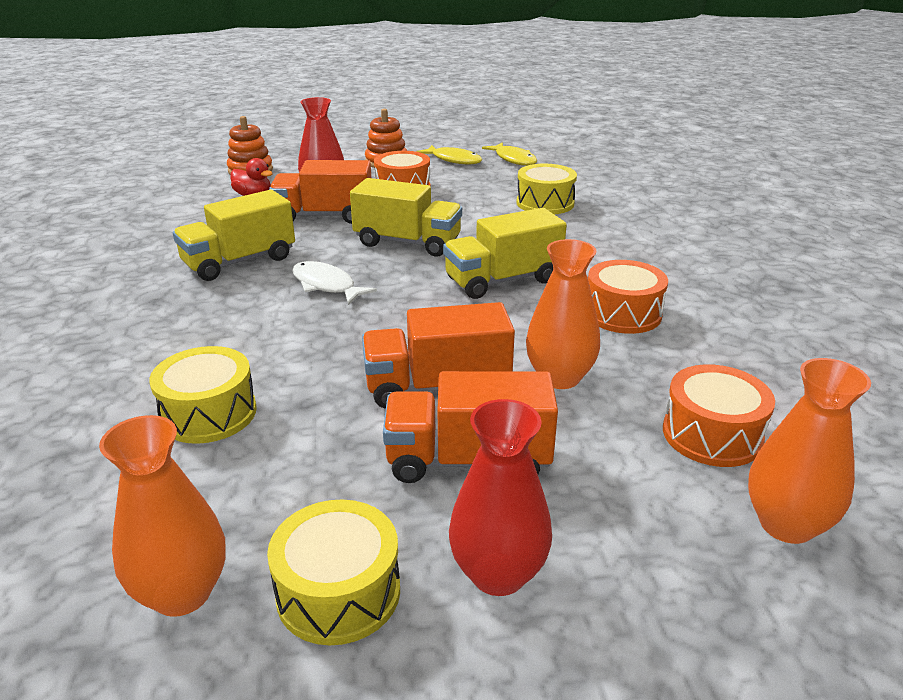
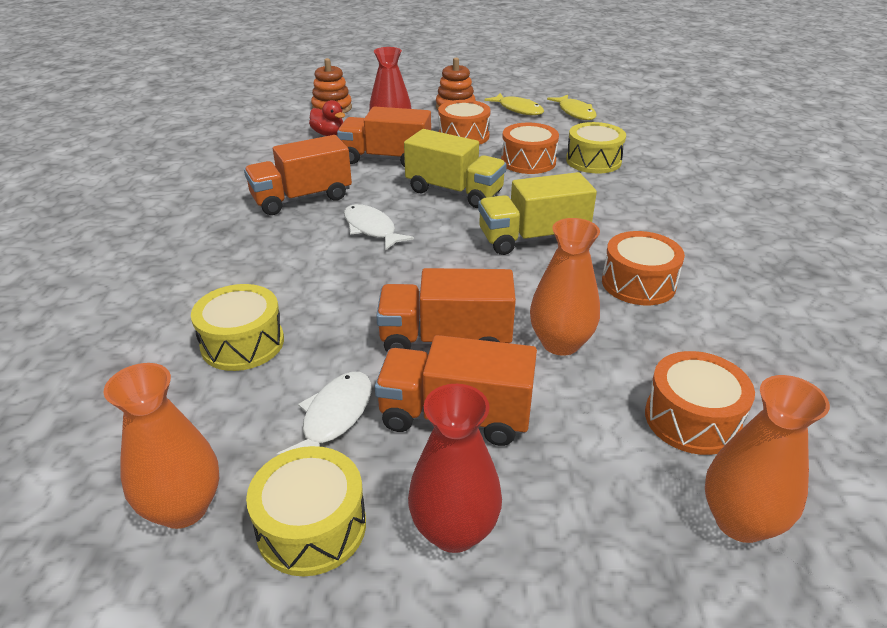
camera: 10 degrees right, 5 degrees up
yellow truck [173,190,295,281] -> orange truck [244,135,352,215]
none -> white fish [276,371,372,456]
none -> orange drum [501,123,559,174]

